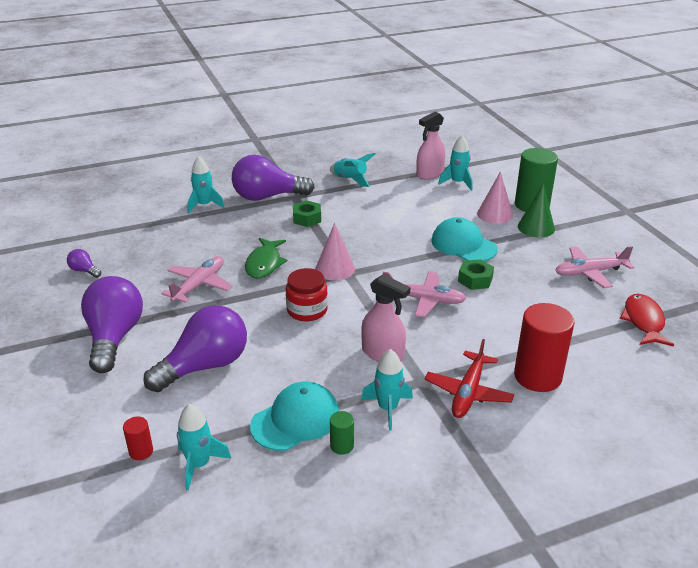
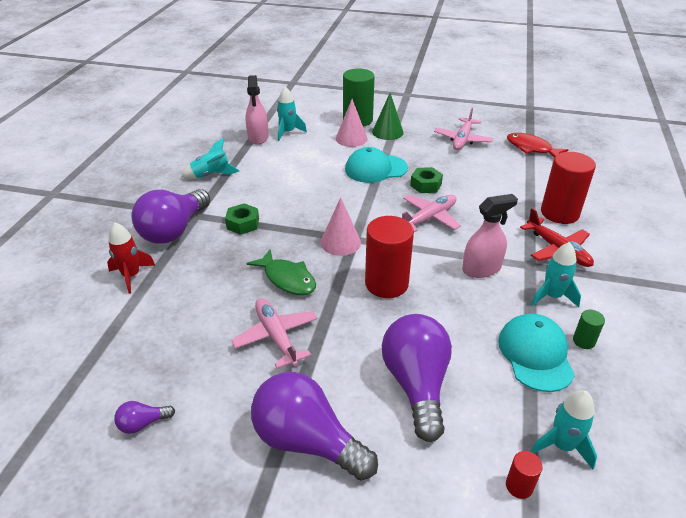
camera: 55 degrees left, 5 degrees up
turquoise rocket [187,156,225,213] -> red rocket [107,222,155,294]
red jar [286,268,328,321] -> red cylinder [365,216,414,298]

